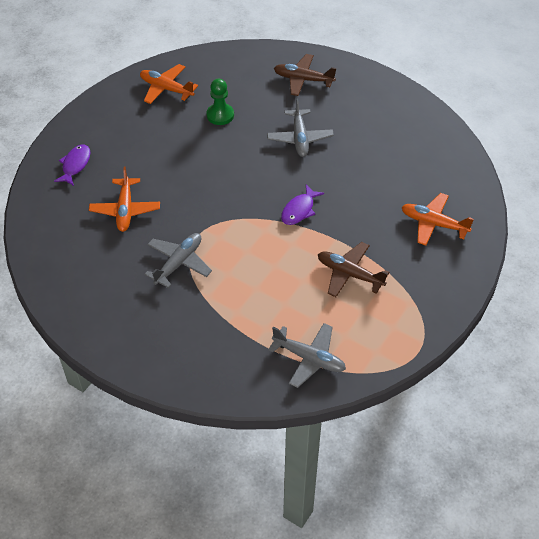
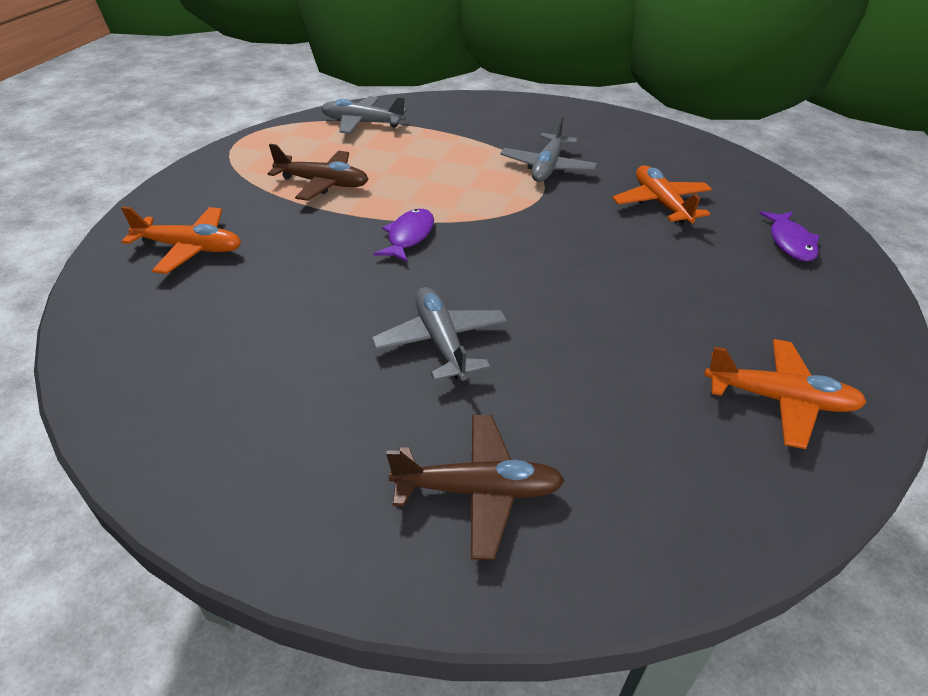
camera: 165 degrees right, 10 degrees down
green pawn [206,79,234,125] -> none

